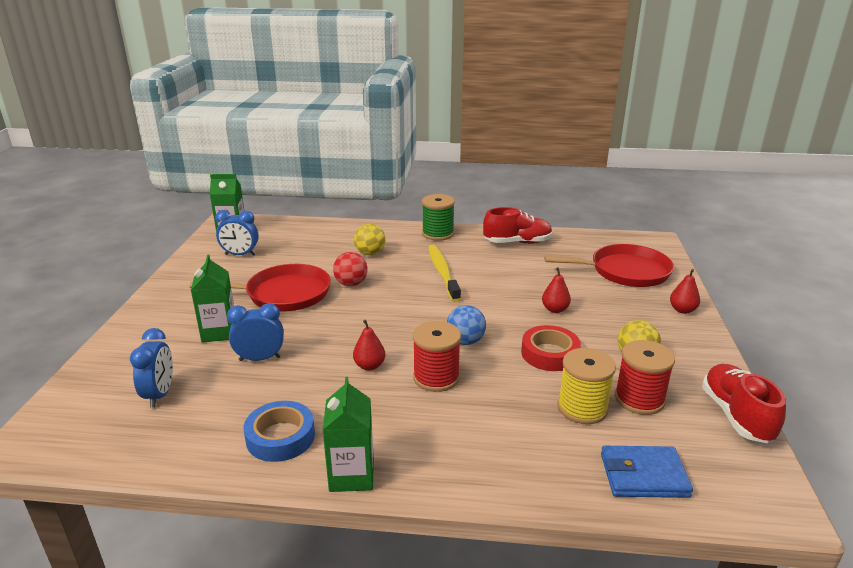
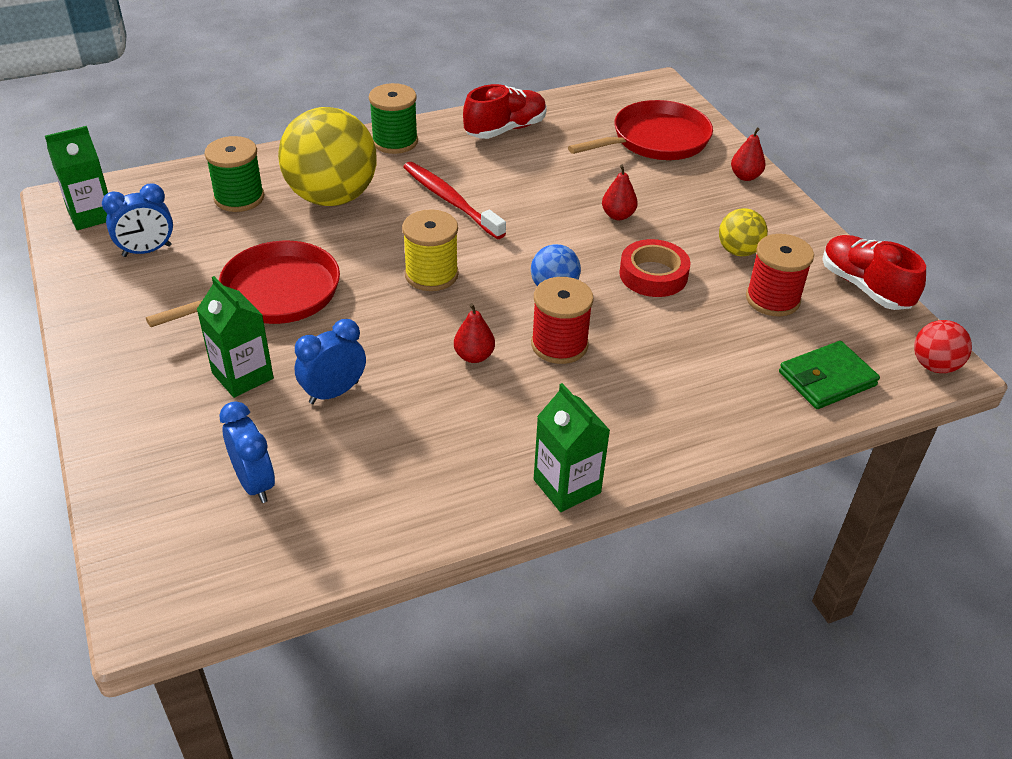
camera: 30 degrees left, 15 degrees up
blue tape [243,401,315,462] -> none
red ball [333,252,368,286] -> red ball moved to [914,320,972,373]
yellow ball [354,224,385,255] -> yellow ball [278,107,377,206], size x2.10
yellow toothbrush [428,244,461,302] -> red toothbrush [403,162,506,239]
yellow spool [557,348,616,424] -> yellow spool moved to [402,209,459,291]
blue wallet [601,446,693,498] -> green wallet [779,341,880,409]
none -> green spool [204,136,264,212]

